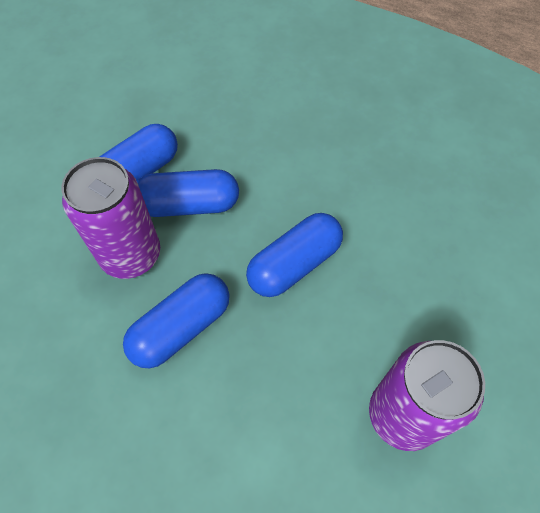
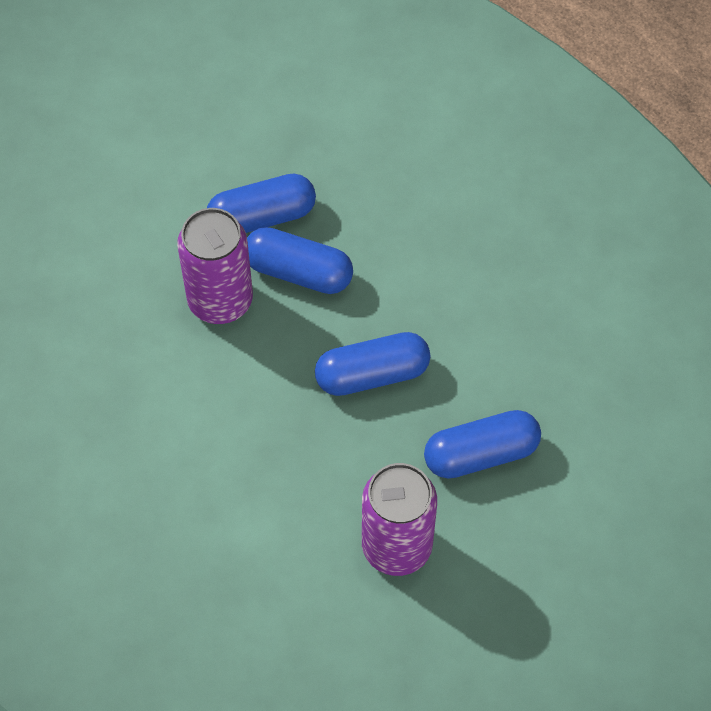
camera: 25 degrees right, 0 degrees up
blue capsule [123,273,230,368] -> blue capsule moved to [424,410,541,479]

